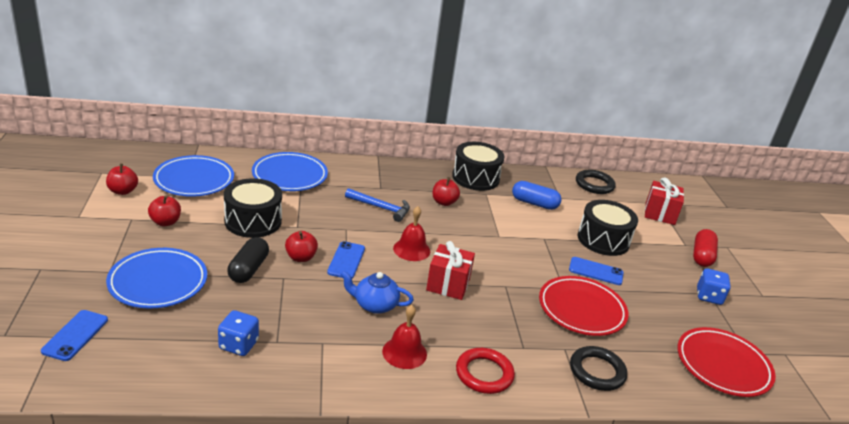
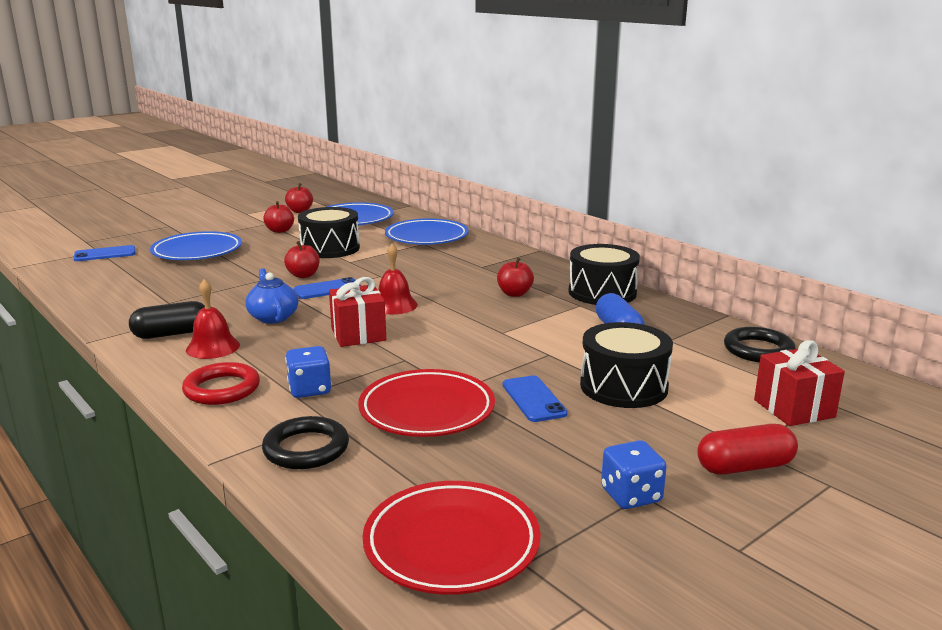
camera: 60 degrees right, 10 degrees down
blue dice [218,310,259,356] -> blue dice moved to [285,346,332,398]
black capsule [227,237,269,283] -> black capsule moved to [129,301,205,339]
blue hammer [345,188,410,222] -> none

